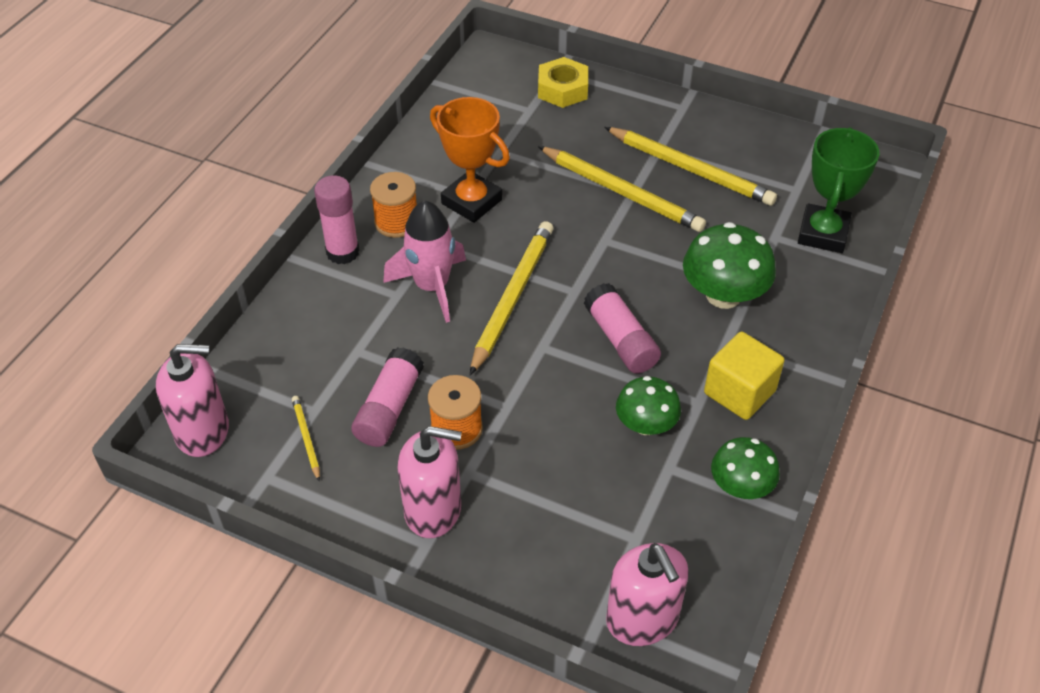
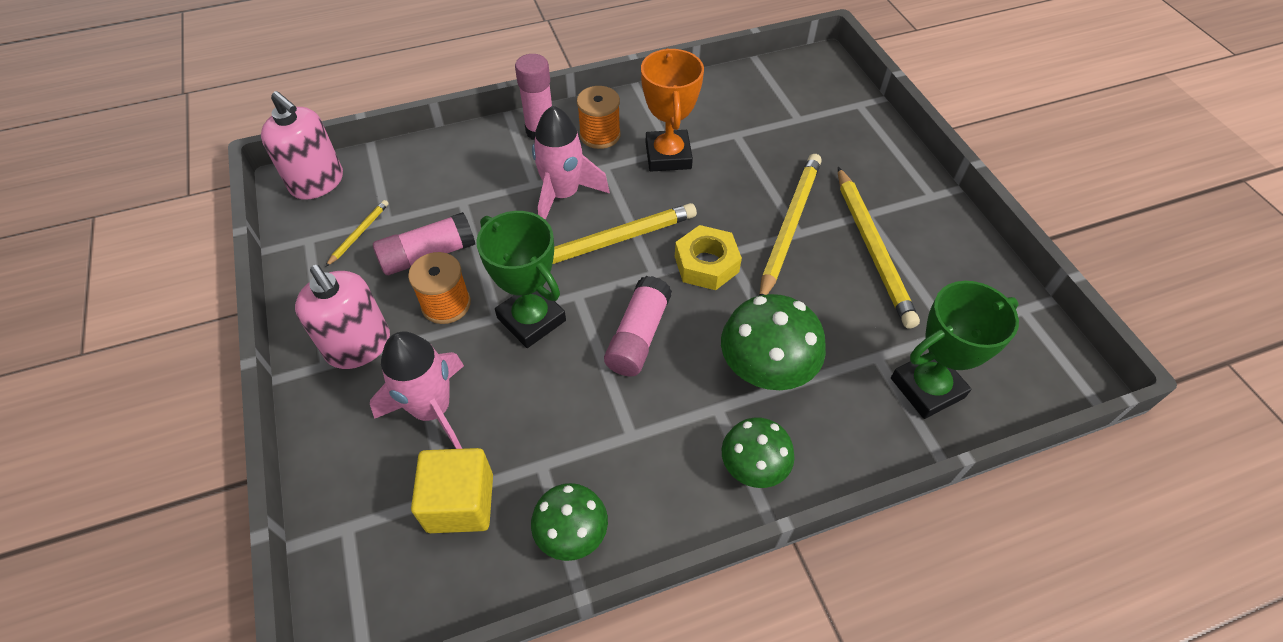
camera: 45 degrees right, 5 degrees up
yellow nut [538,57,588,108] -> yellow nut moved to [675,225,742,290]
yellow pencil [538,146,706,232] -> yellow pencil turned 150 degrees counterclockwise [759,154,822,296]
pink soap dispenser [606,543,689,646] -> none
green mushroom [616,376,681,435] -> green mushroom moved to [722,417,794,488]
yellow cube [704,332,785,420] -> yellow cube moved to [411,448,493,533]
none -> pink rocket [370,331,464,449]
none -> green trophy [476,211,566,348]

